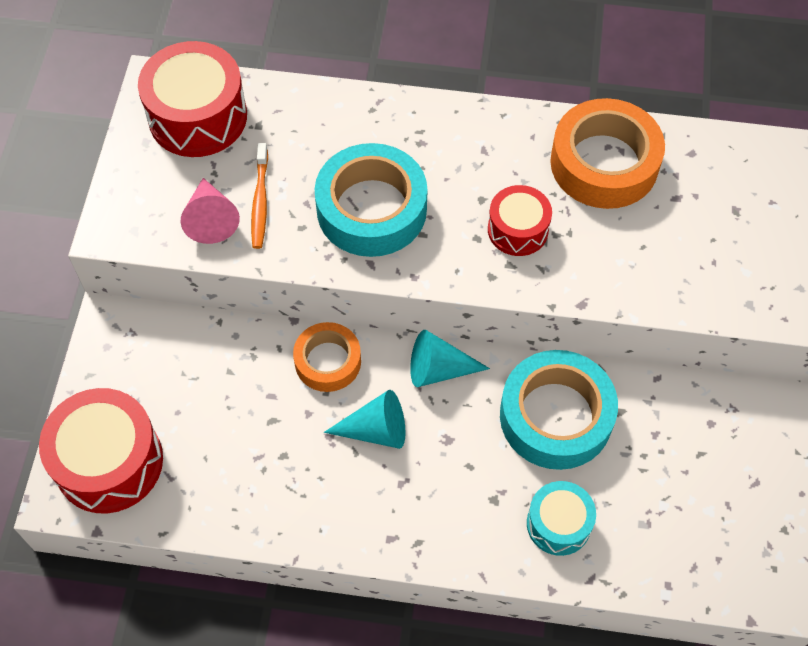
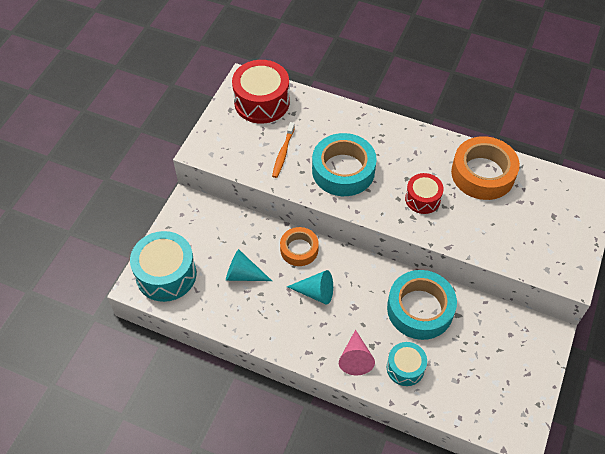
camera: 15 degrees right, 5 degrees down
red drum [39,388,163,514] -> turquoise drum [130,231,196,302]
pink cone [181,178,240,244] -> pink cone moved to [339,330,375,375]
turquoise cone [410,330,490,387] -> turquoise cone moved to [226,249,272,281]

